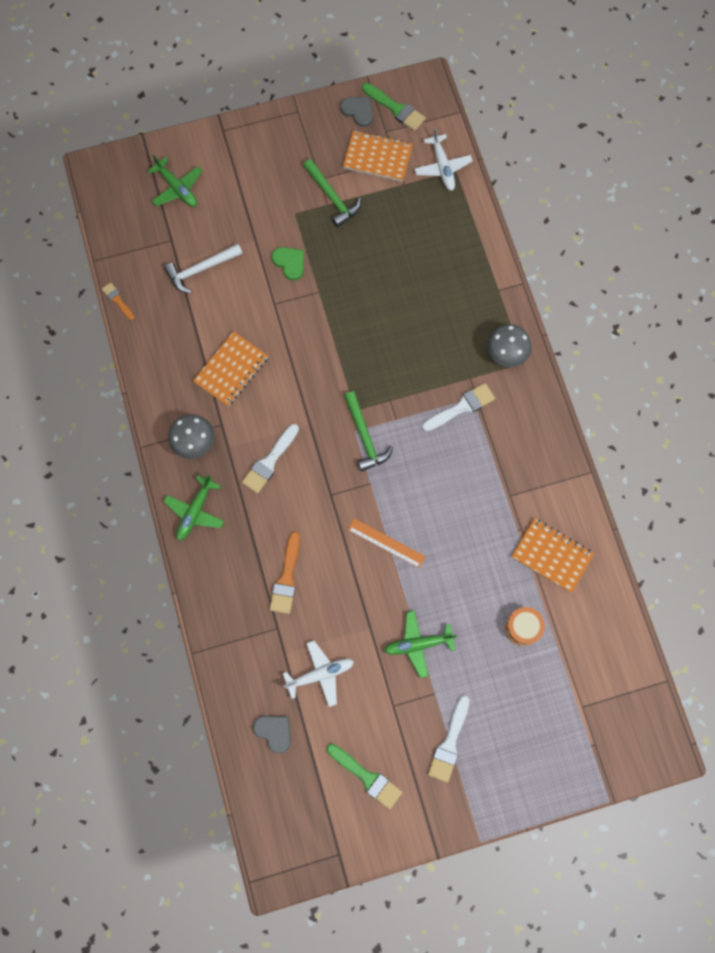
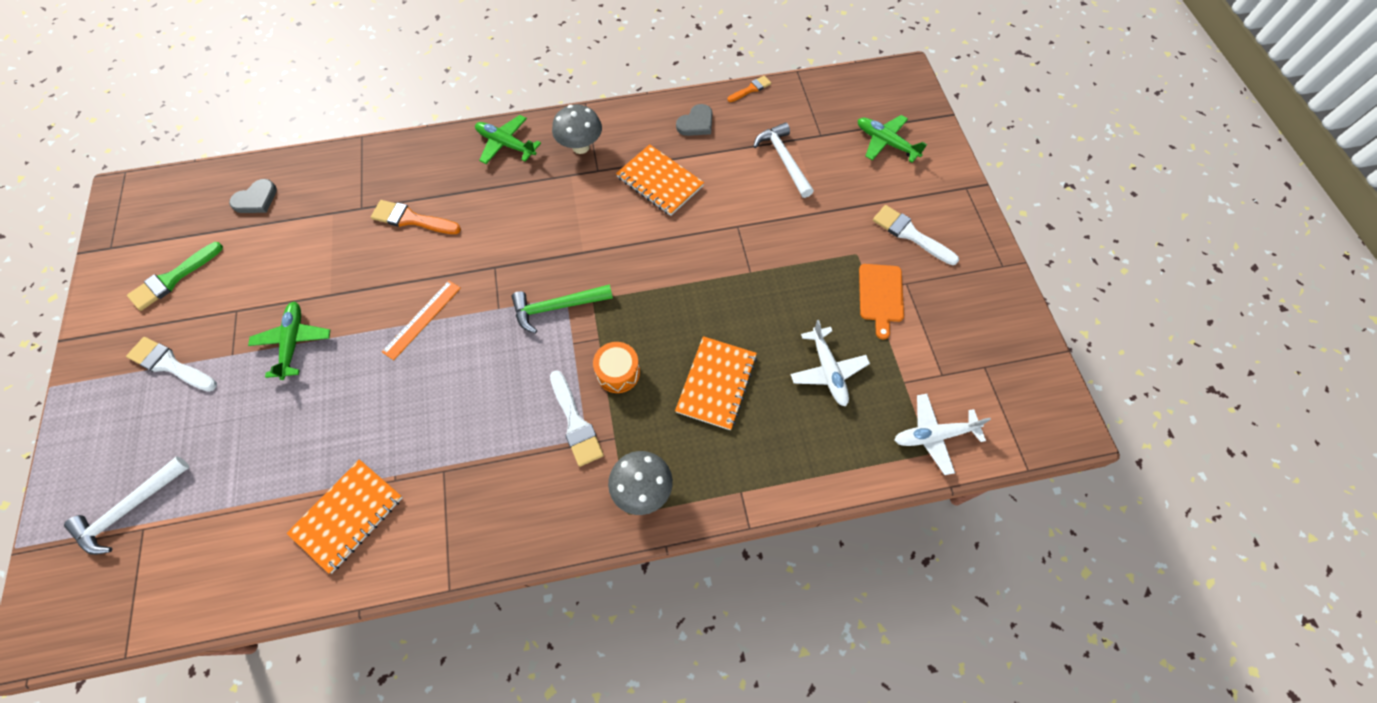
camera: 95 degrees right, 10 degrees down
green plane [148,155,202,207] -> green plane turned 75 degrees clockwise [858,115,927,163]
white brush [242,424,299,494] -> white brush moved to [873,205,959,265]
green heart [272,247,304,281] -> none
white plane [283,641,354,707] -> white plane moved to [790,320,870,407]
green hammer [303,159,361,227] -> orange cutting board [859,264,904,339]
grey heart [340,97,373,127] -> grey heart moved to [676,104,713,136]
orange notebook [343,130,413,182] -> orange notebook moved to [675,336,757,430]
green brush [362,83,426,131] -> none
orange drum [505,607,545,646] -> orange drum moved to [593,342,640,393]
none -> white hammer [64,457,189,555]

